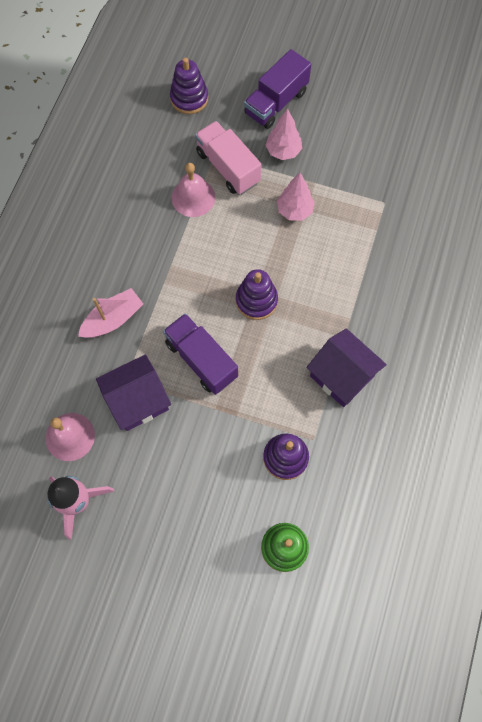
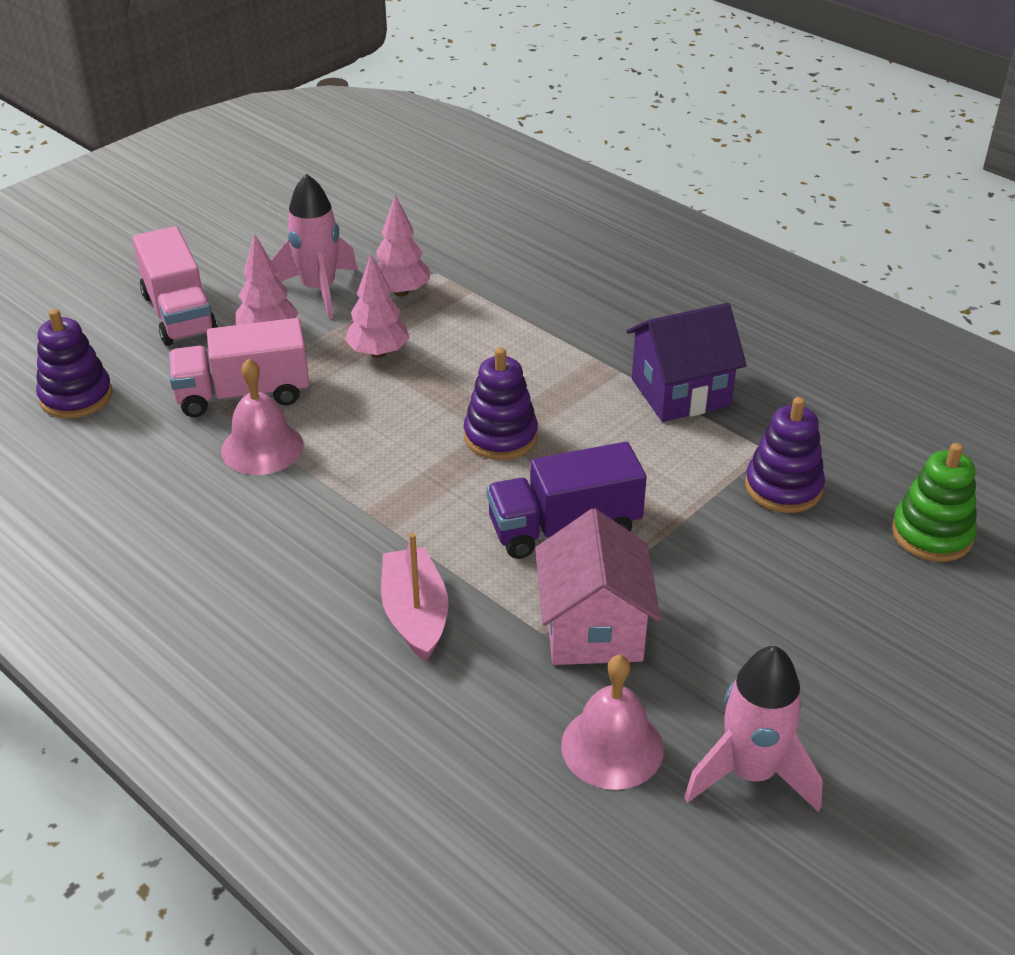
camera: 65 degrees left, 30 degrees down
purple house [96,354,171,431] -> pink house [535,509,661,665]
purple truck [244,49,311,129] -> pink truck [133,226,218,346]
none -> pink rocket [271,174,358,319]
none -> pink tree [376,195,430,296]

